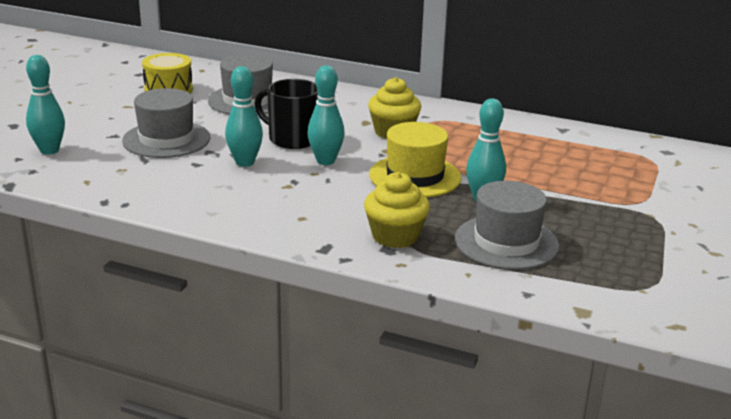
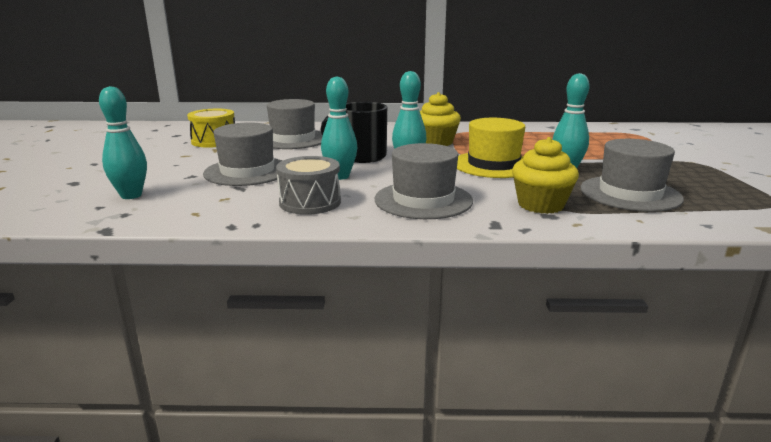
camera: 20 degrees left, 5 degrees down
none -> grey drum [276,156,341,215]
none -> grey hat [375,143,473,219]

